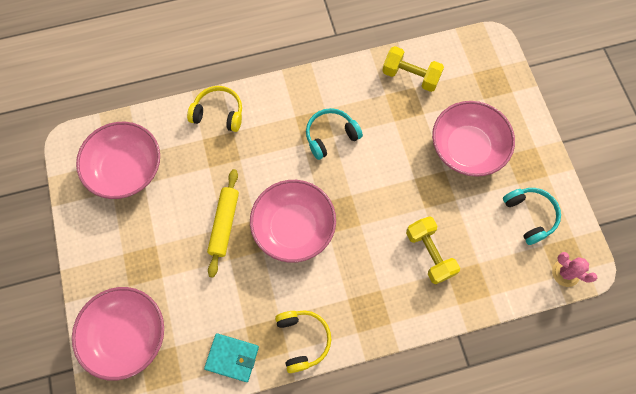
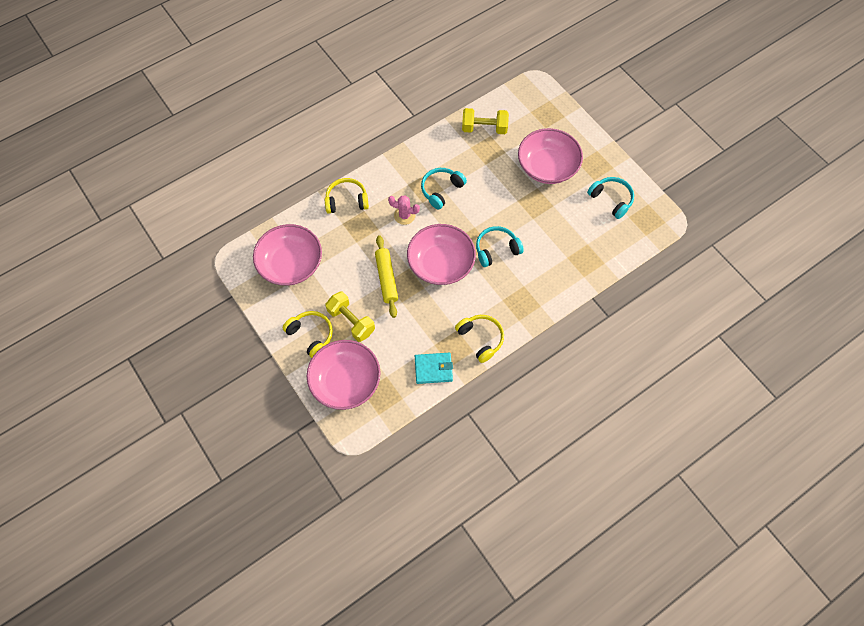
camera: 20 degrees left, 5 degrees down
yellow dumbbell [406,216,460,284] -> yellow dumbbell moved to [326,292,375,342]
pink cactus [552,252,597,287] -> pink cactus moved to [388,195,420,225]
none -> yellow headphones [283,311,333,358]
none -> turquoise headphones [476,226,524,267]

